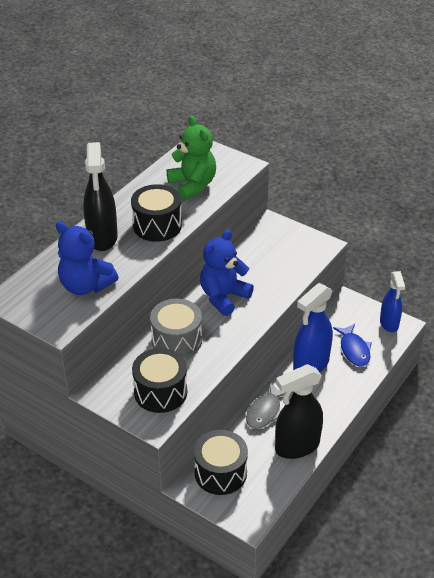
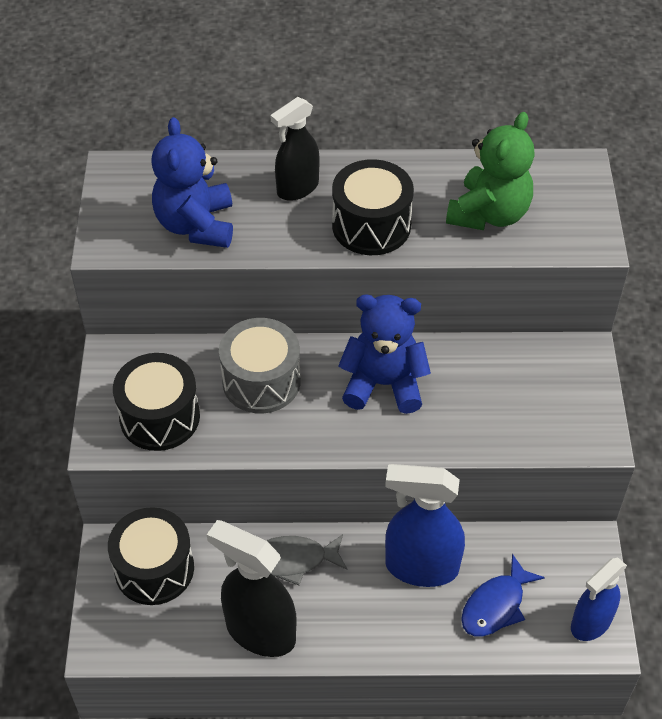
camera: 55 degrees right, 10 degrees up
black spray bottle [83,142,118,251] -> black spray bottle [270,97,319,201], size x0.66

